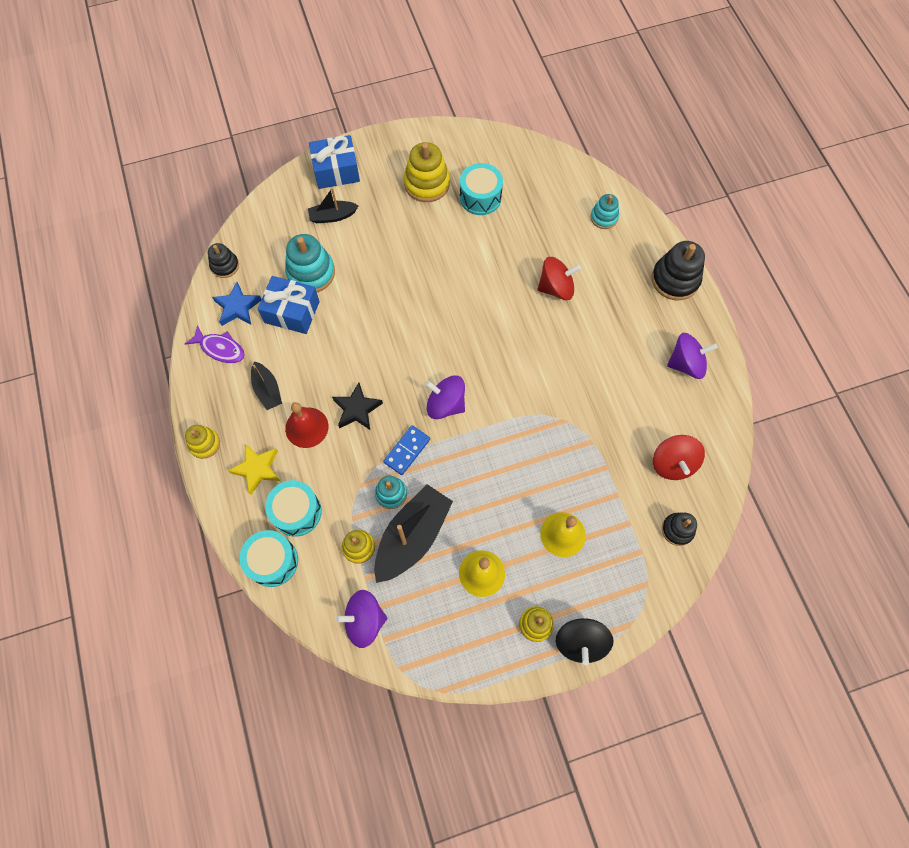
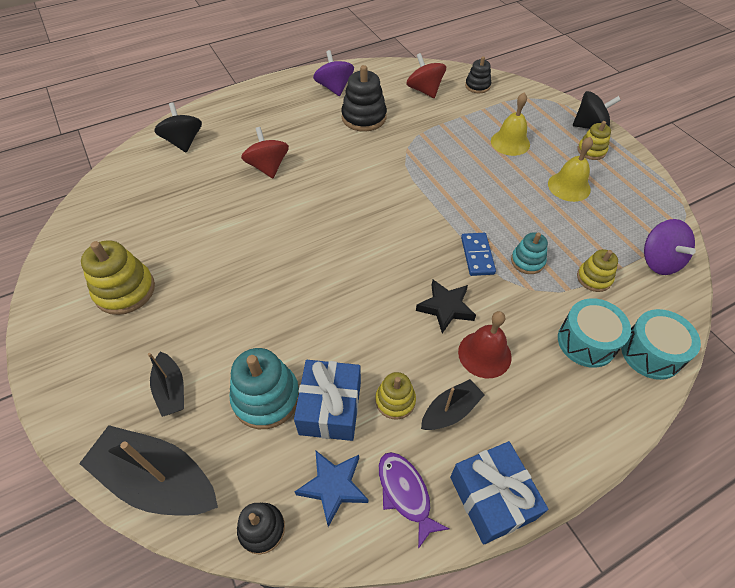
camera: 100 degrees left, 15 degrees down
purple fish [185,325,245,363] -> purple fish turned 45 degrees counterclockwise [379,452,449,549]
yellow stacking toy [185,425,220,459] -> yellow stacking toy moved to [375,372,416,420]
yellow star [228,444,280,495] -> none
blue gift [309,135,360,189] -> blue gift moved to [450,441,548,545]
black boat [374,484,453,583] -> black boat moved to [79,425,218,516]
blue domino [383,425,430,475] -> blue domino turned 60 degrees clockwise [461,233,496,276]
purple spinning top [425,375,465,419] -> none
turquoise drum [460,163,503,215] -> none
turquoise stacking toy [590,194,619,229] -> black spinning top [154,102,202,152]
black stacking toy [651,241,705,300] -> black stacking toy moved to [341,65,387,132]
red spinning top [653,435,705,480] -> red spinning top turned 105 degrees counterclockwise [406,53,446,98]

